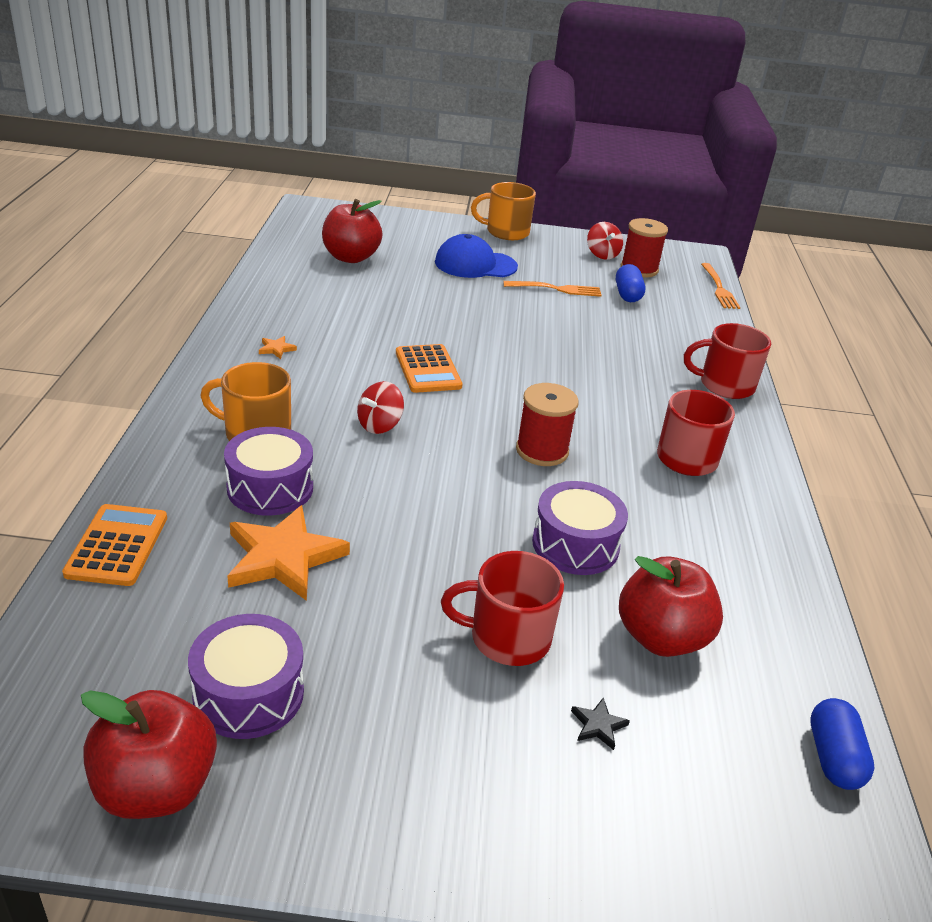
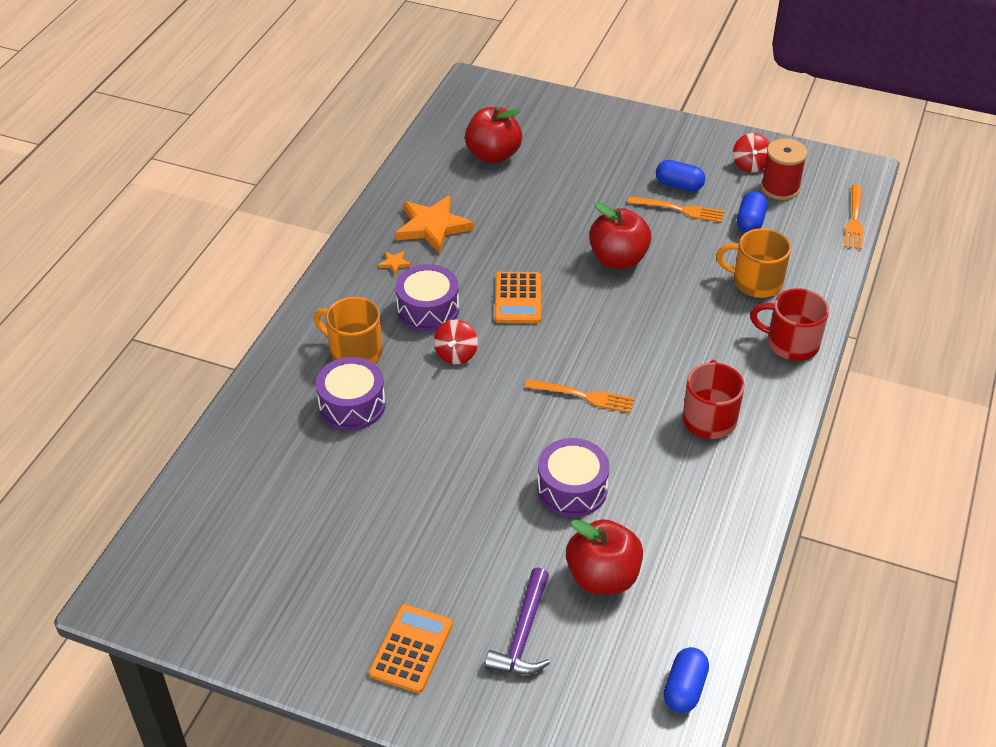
camera: 20 degrees right, 10 degrees up
orange calculator [62,504,167,586] -> orange calculator moved to [369,604,453,693]
red apple [81,690,217,819] -> red apple moved to [589,202,652,269]
purple drum [188,614,304,739] -> purple drum moved to [395,264,459,332]
orange star [227,505,350,601] -> orange star moved to [395,195,474,254]
red spinning top [357,381,404,434] -> red spinning top turned 45 degrees counterclockwise [434,320,478,364]
blue cap [435,234,518,278] -> none
red mug [441,551,564,666] -> none
orange mug [471,182,536,240] -> orange mug moved to [716,228,791,298]
red spool [516,383,579,466] -> orange fork [524,379,635,413]
black star [571,698,630,750] -> purple hammer [485,567,550,675]
none -> blue capsule [656,160,705,192]

